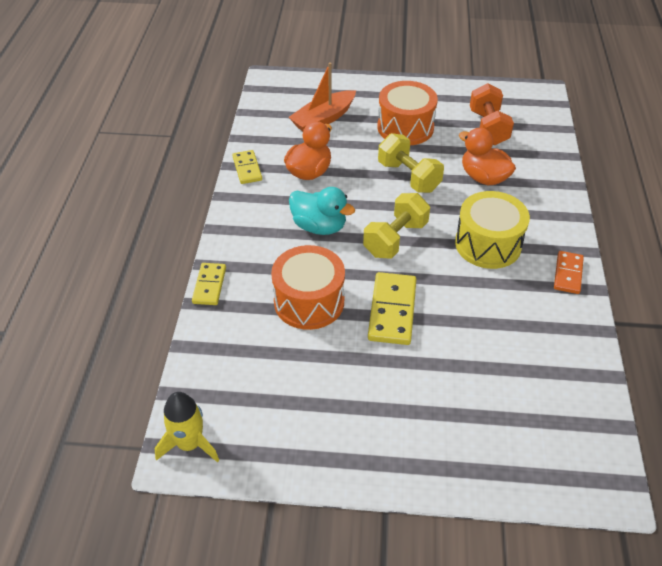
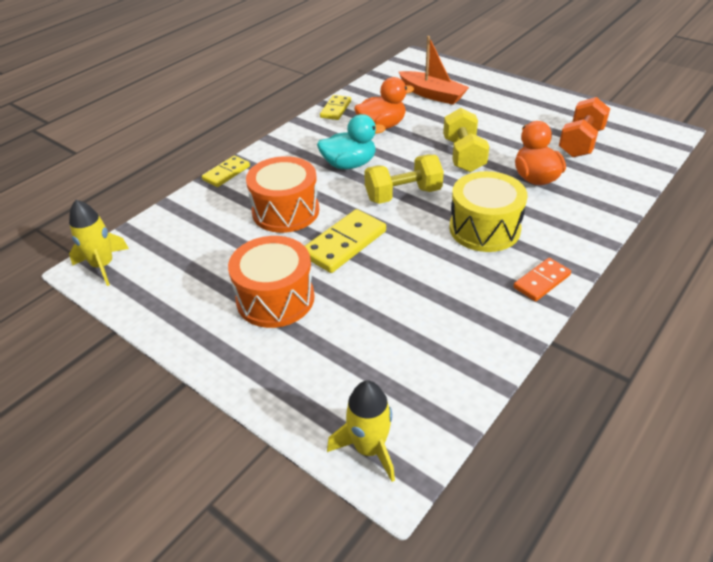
camera: 35 degrees right, 5 degrees down
orange boat [289,63,356,131] -> orange boat turned 135 degrees counterclockwise [399,36,469,105]
turquoise duck [289,187,355,235] -> turquoise duck turned 75 degrees counterclockwise [317,114,386,169]
orange drum [377,81,438,145] -> orange drum moved to [228,236,314,328]
none -> yellow rocket [327,380,395,482]

